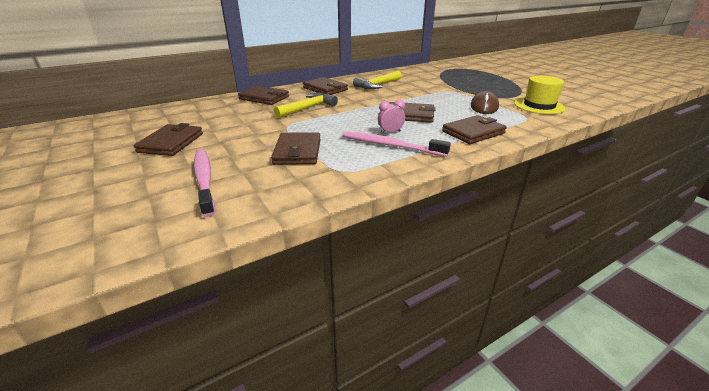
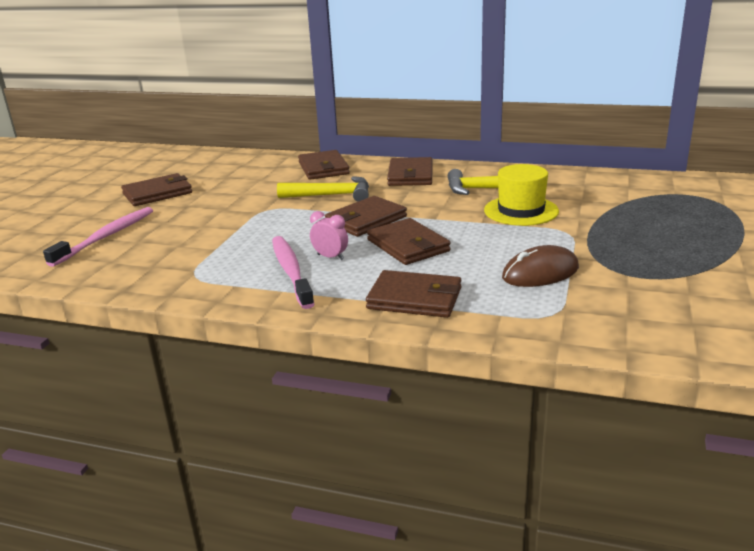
camera: 50 degrees right, 5 degrees down
brown wallet [271,132,321,165] -> brown wallet moved to [325,196,407,237]
yellow hat [514,75,566,114] -> yellow hat moved to [484,164,559,226]

